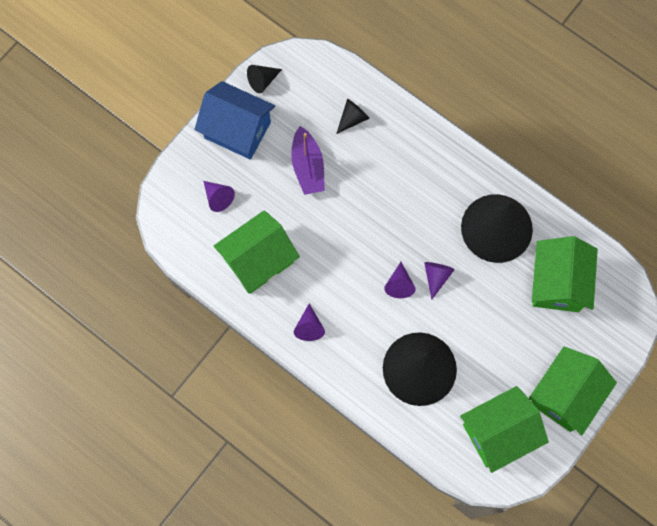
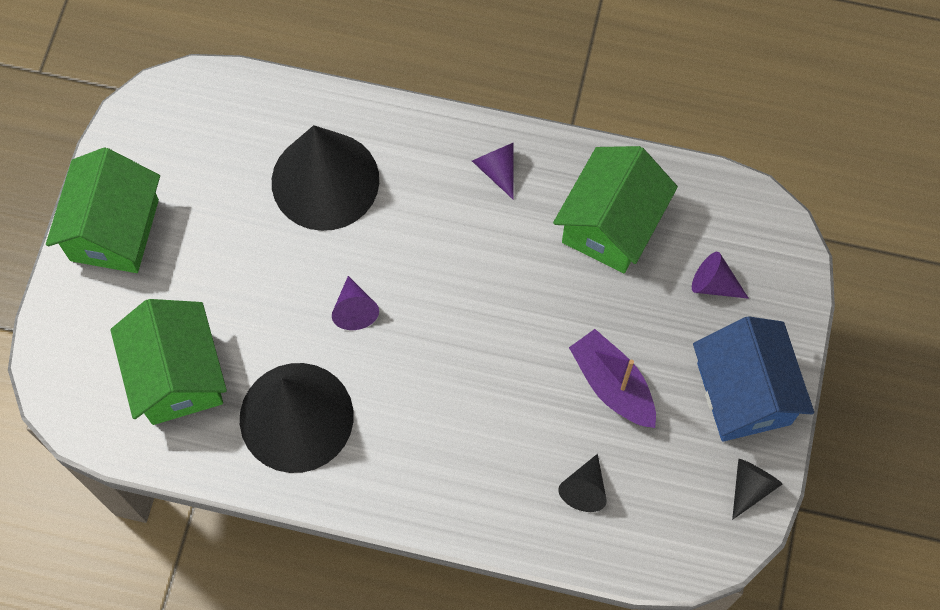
camera: 155 degrees right, 5 degrees down
blue house [194,81,275,160] -> blue house turned 75 degrees clockwise [693,316,814,442]
purple cone [384,262,416,298] -> none
green house [460,386,549,473] -> none

